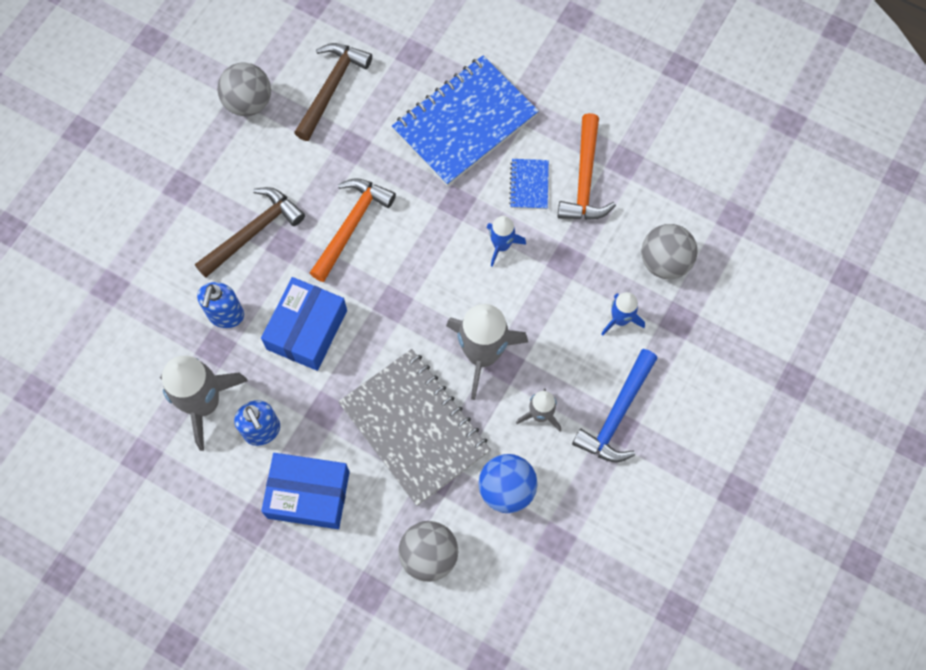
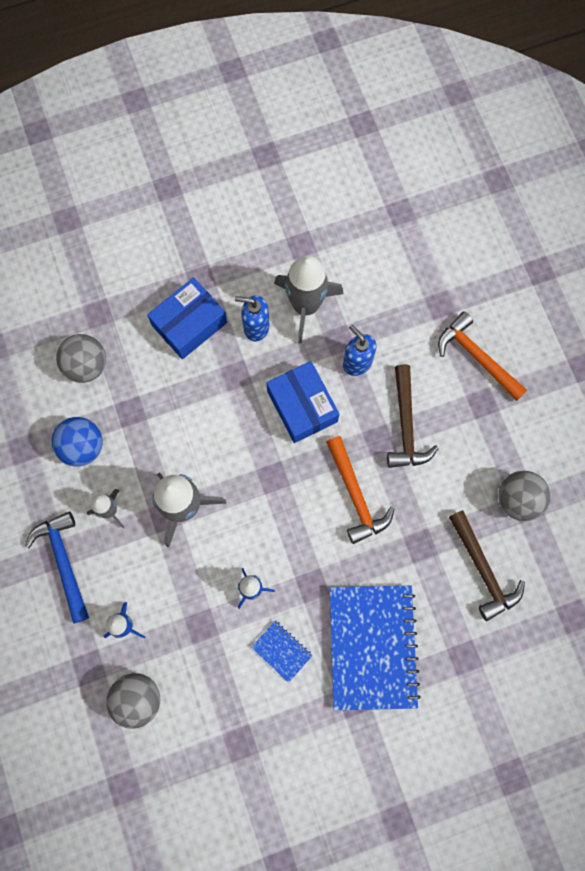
camera: 130 degrees right, 5 degrees up
grey notebook [338,349,491,506] -> none
orange hammer [558,113,616,220] -> orange hammer moved to [438,312,527,401]

